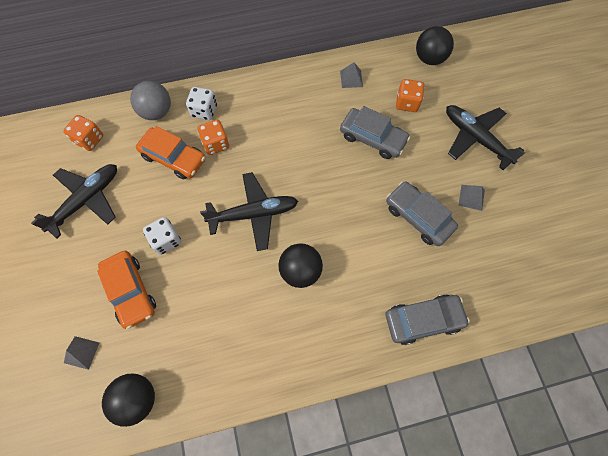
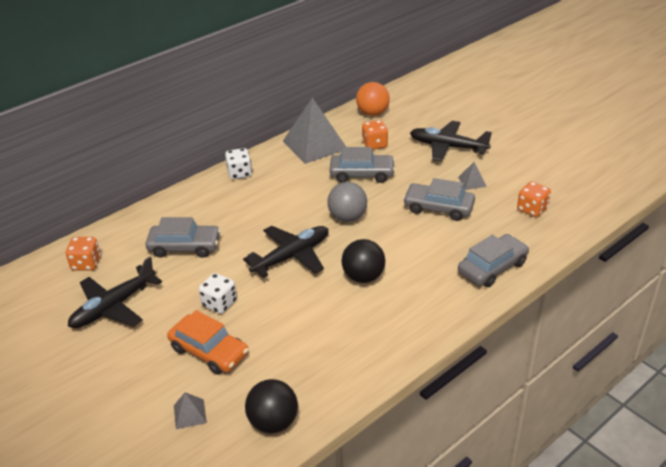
camera: 25 degrees left, 30 degrees down
black plane [31,164,117,239] -> black plane turned 150 degrees counterclockwise [68,257,162,328]
grey ball [130,81,171,120] -> grey ball moved to [327,182,367,222]
orange car [136,126,206,180] -> grey car [146,217,221,258]
white dice [186,87,217,120] -> white dice moved to [225,148,252,179]
orange dice [197,120,229,155] -> orange dice moved to [517,182,551,217]
grey pyramid [340,62,363,88] -> grey pyramid [283,98,346,164], size x2.33
black ball [416,26,454,65] -> orange ball [356,82,390,116]

